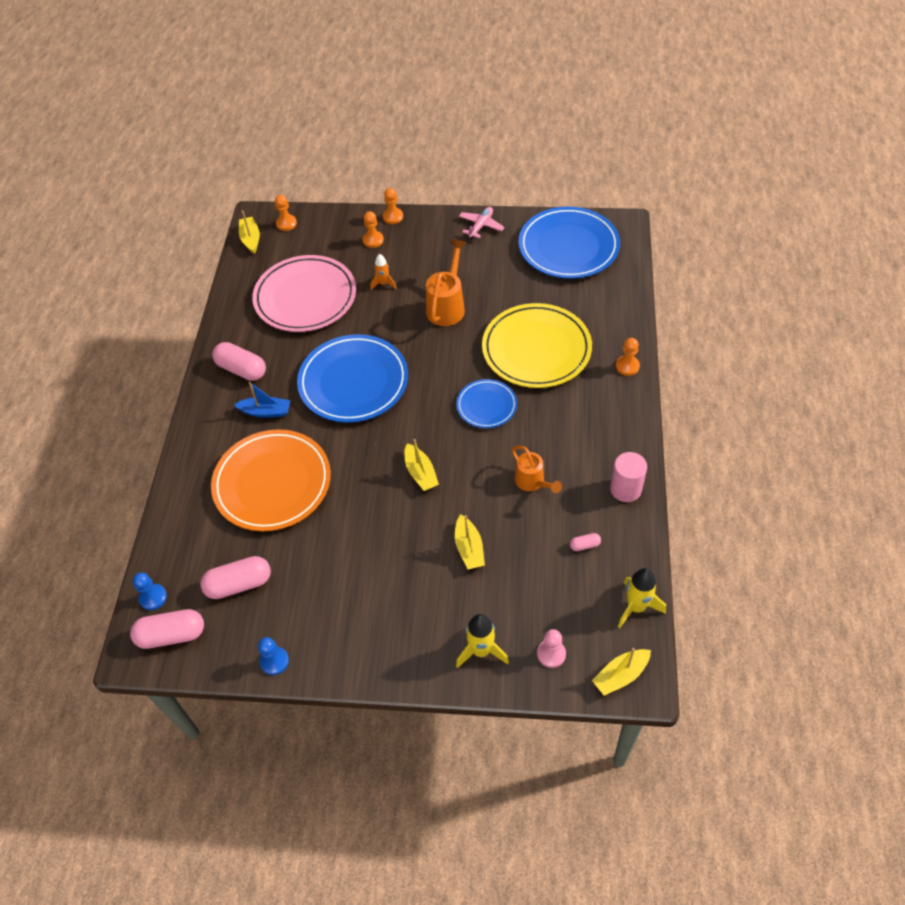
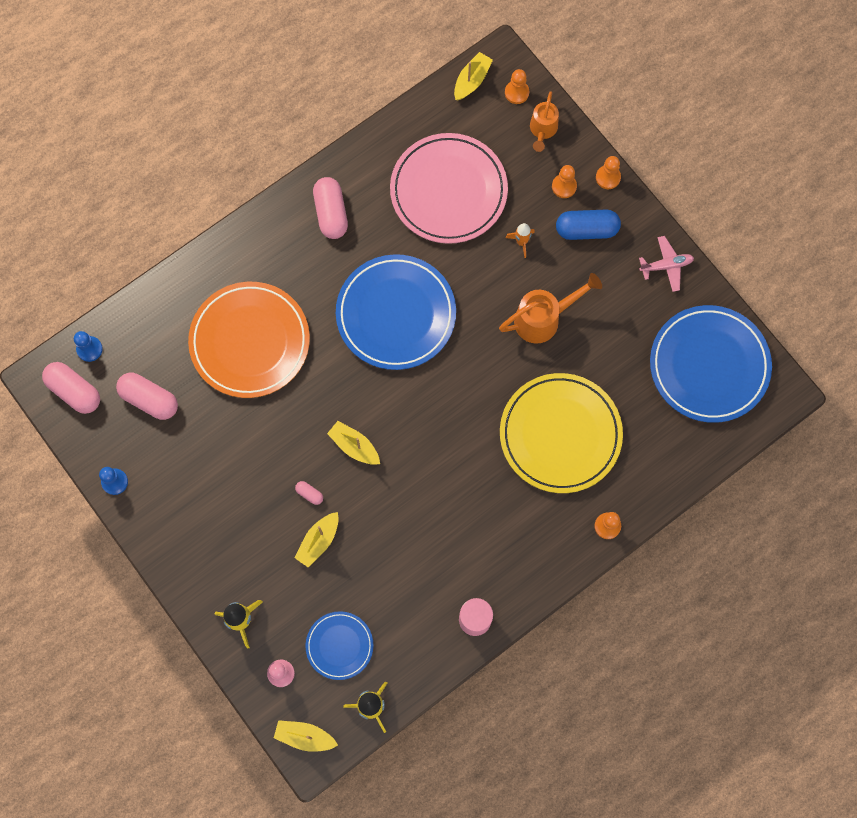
camera: 45 degrees right, 20 degrees up
blue boat [234,382,290,418] -> none
yellow boat [404,439,439,491] -> yellow boat turned 105 degrees clockwise [327,421,380,465]
blue plate [456,379,517,428] -> blue plate moved to [305,611,373,680]
orange watering can [512,446,562,493] -> orange watering can moved to [530,91,559,152]
pink capsule [570,533,601,551] -> pink capsule moved to [295,481,323,505]
none -> blue capsule [556,209,621,240]

